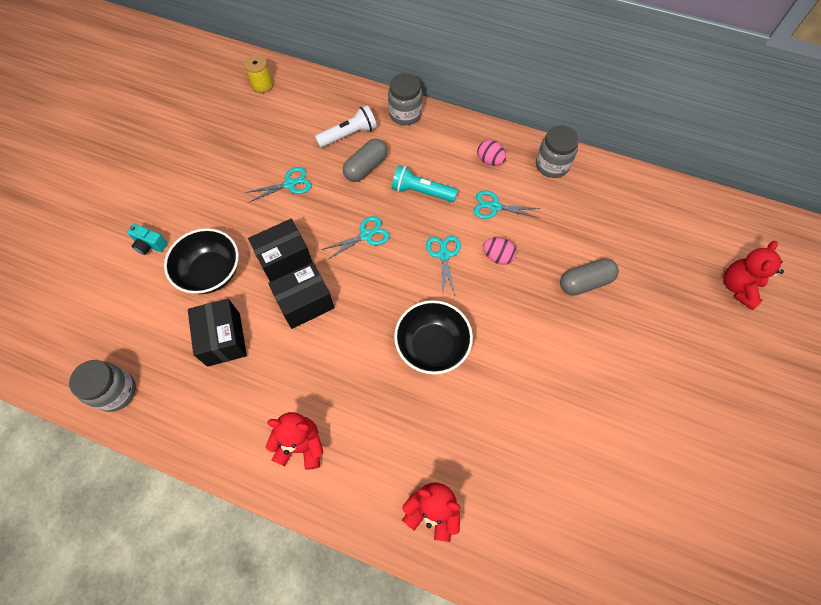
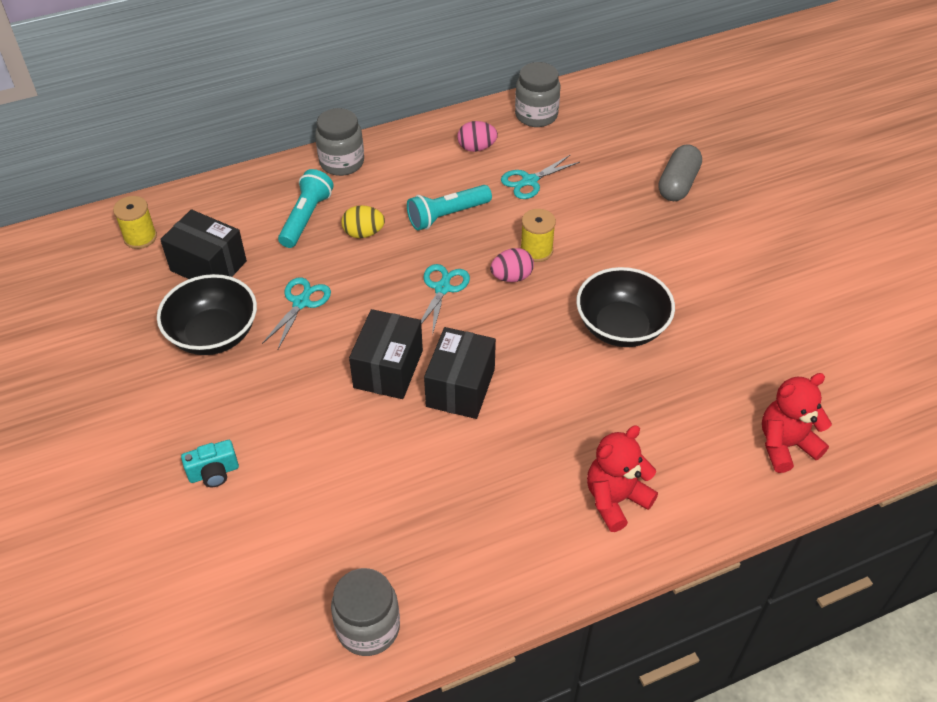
camera: 45 degrees left, 15 degrees down
black bowl [164,228,239,294] -> black bowl moved to [157,274,257,355]
black box [188,299,247,367] -> black box moved to [160,209,247,279]
white flashlight [315,105,377,148] -> turquoise flashlight [278,169,334,248]
grey capsule [343,138,388,182] -> yellow egg [341,205,385,238]
turquoise scissors [426,235,461,297] -> yellow spool [520,209,556,262]
pink egg [483,238,516,265] -> pink egg moved to [490,248,534,282]
red teddy bear [724,241,784,310] -> none

